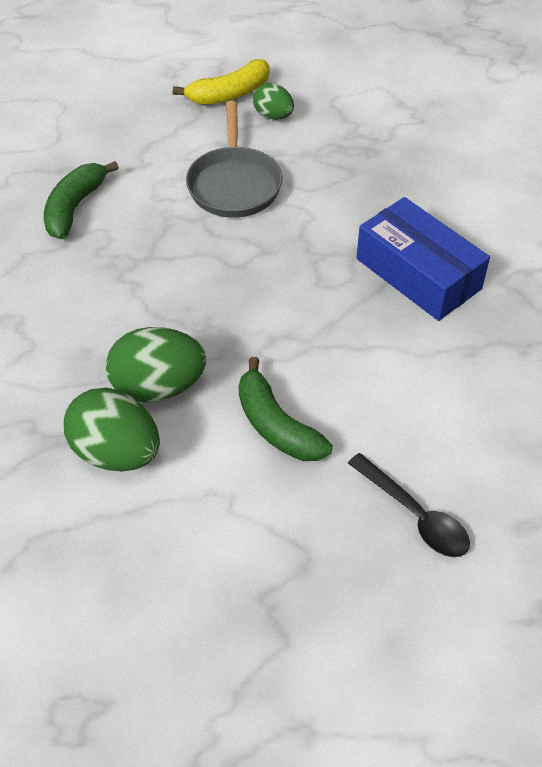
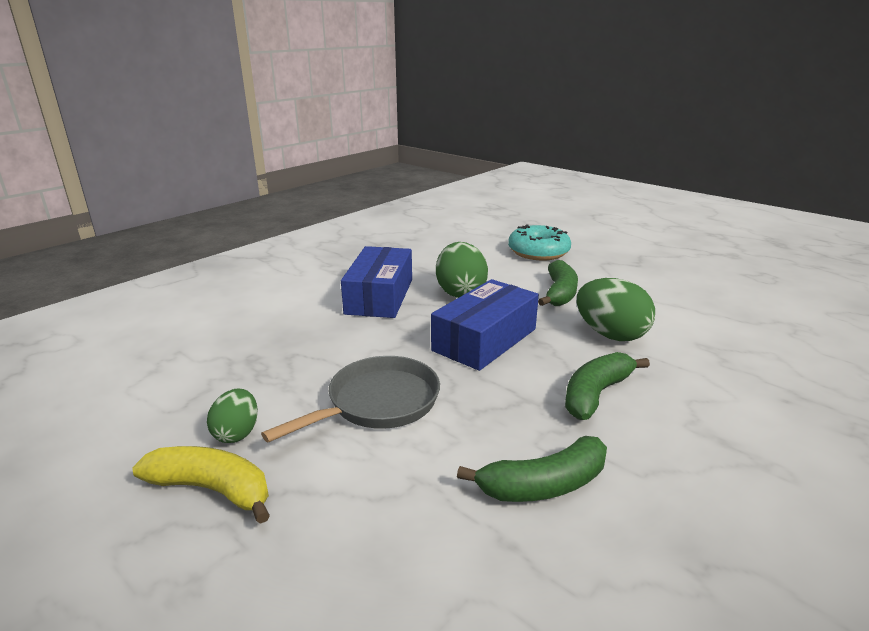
camera: 130 degrees left, 25 degrees down
green egg [64,388,160,471] -> green egg moved to [436,242,488,298]
black spoon [348,453,470,557] -> turquoise donut [508,224,571,261]
none -> blue box [431,279,539,371]
none -> green banana [565,352,650,420]

